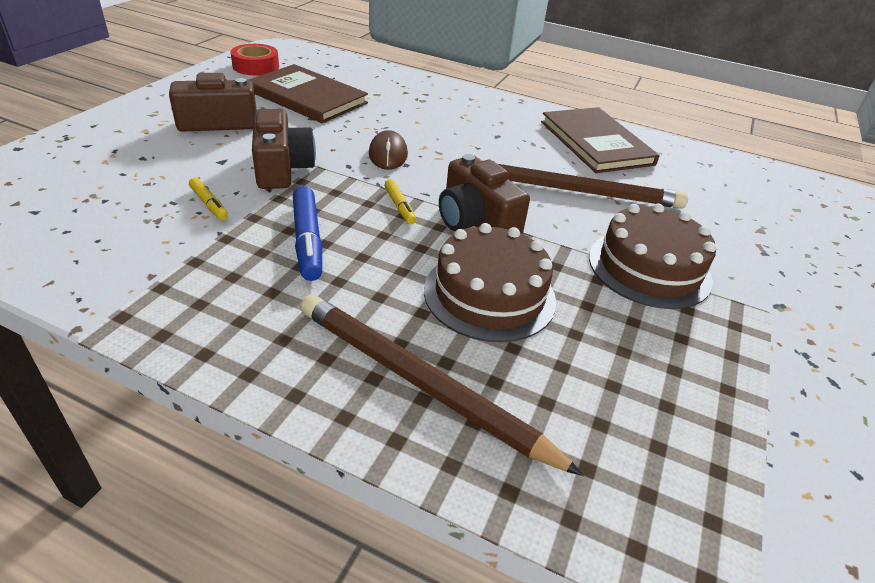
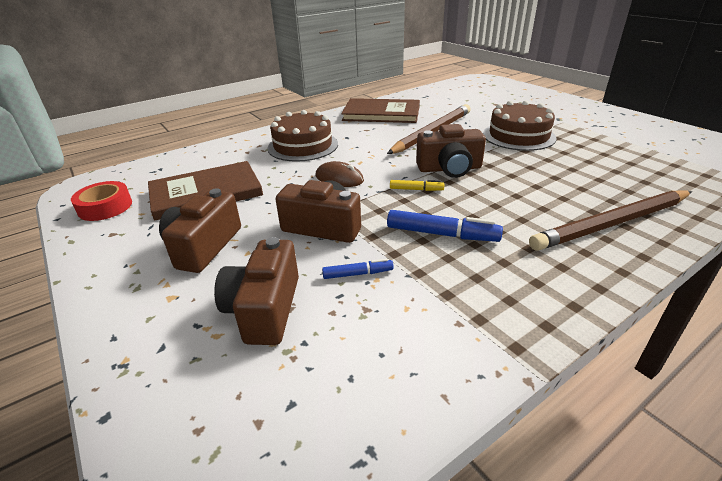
camera: 55 degrees left, 5 degrees down
yellow marker [189,178,228,220] -> blue marker [322,259,394,279]
brown cake [424,223,556,342] -> brown cake moved to [267,110,338,162]
none -> brown camera [214,237,299,345]

